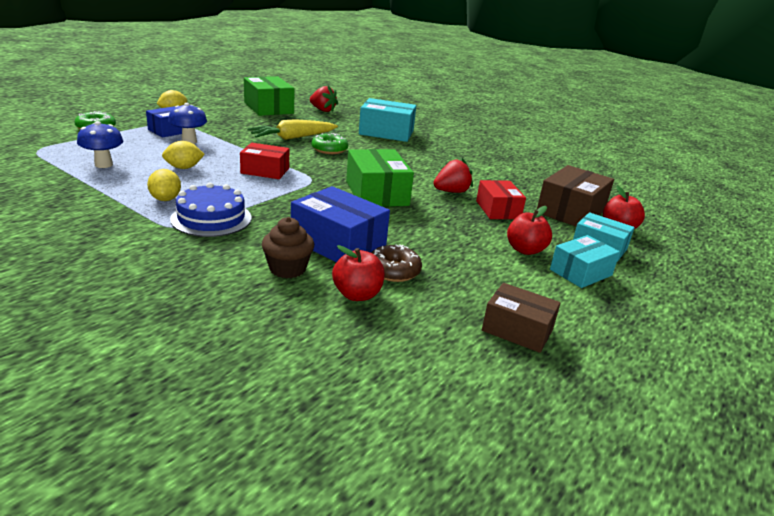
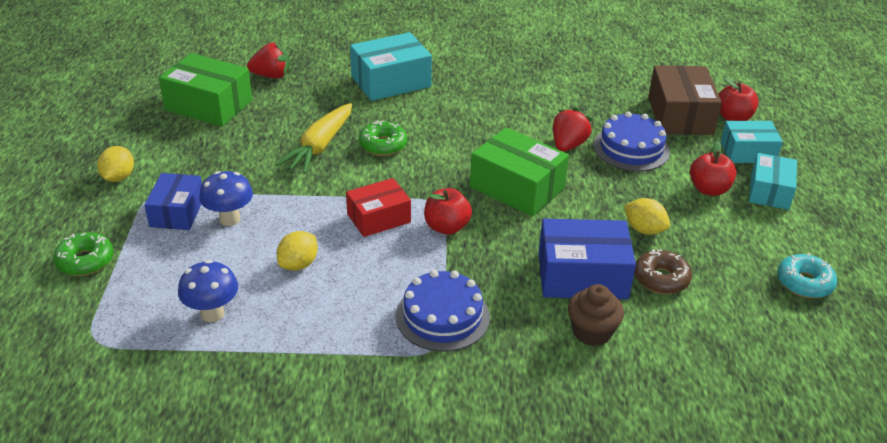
camera: 35 degrees left, 10 degrees up
yellow lemon [147,169,181,201] -> yellow lemon moved to [624,198,670,235]
red apple [332,245,385,301] -> red apple moved to [424,188,472,235]
red box [476,180,526,219] -> blue cake [594,111,670,171]
brown box [482,283,561,353] -> turquoise donut [777,253,837,298]

